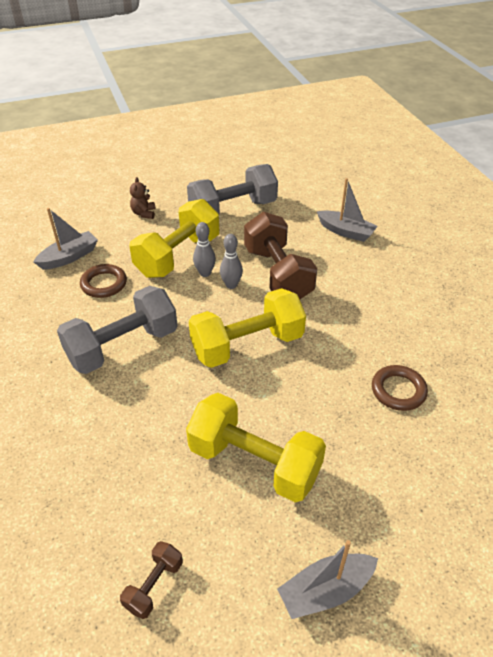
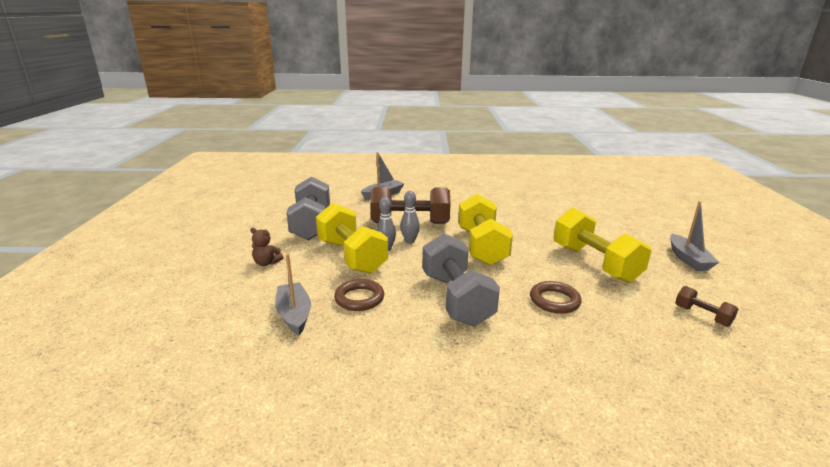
camera: 70 degrees left, 20 degrees down
yellow dumbbell [186,393,326,502] -> yellow dumbbell turned 75 degrees counterclockwise [554,208,652,283]
brown ring [372,365,428,411] -> brown ring moved to [530,281,582,314]

